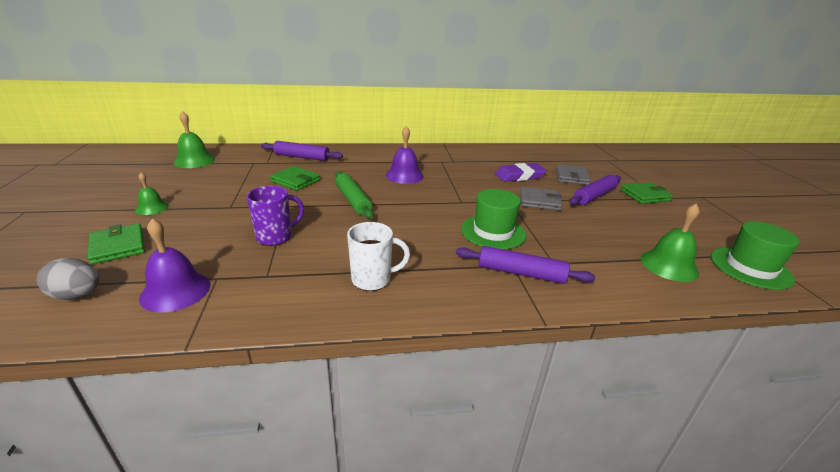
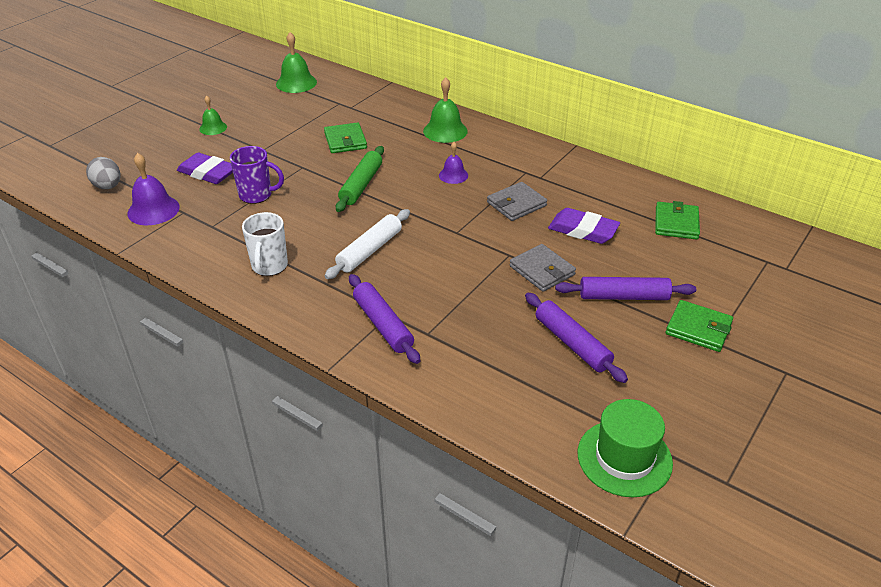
camera: 45 degrees right, 10 degrees up
green wallet [88,223,145,264] -> green wallet moved to [655,201,700,240]
purple rolling pin [261,141,343,161] -> purple rolling pin moved to [525,293,628,383]
white mug [347,222,410,291] -> white mug turned 60 degrees clockwise [242,212,288,276]
purple bell [386,126,424,184] -> purple bell [439,142,468,184], size x0.62
green hat [461,189,526,249] -> none
grey wallet [556,164,591,185] -> grey wallet moved to [487,182,547,221]
green bell [641,204,700,282] -> green bell moved to [423,77,468,143]
none -> purple eraser [177,153,233,184]
none -> white rolling pin [325,209,410,279]

